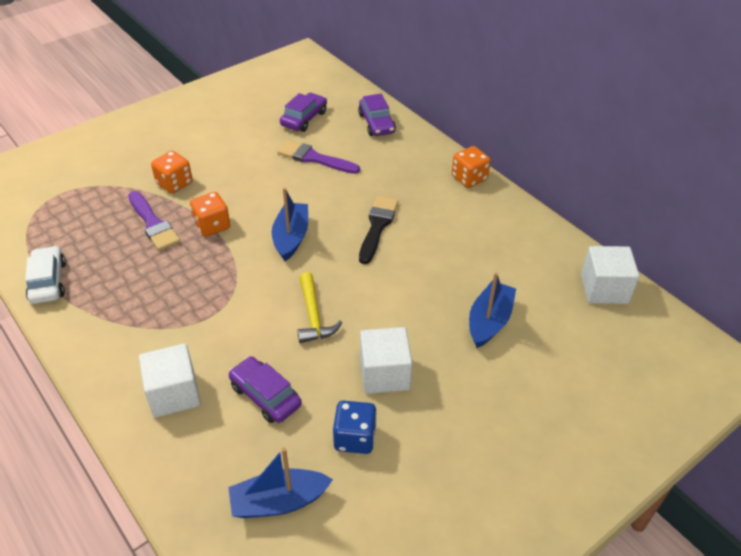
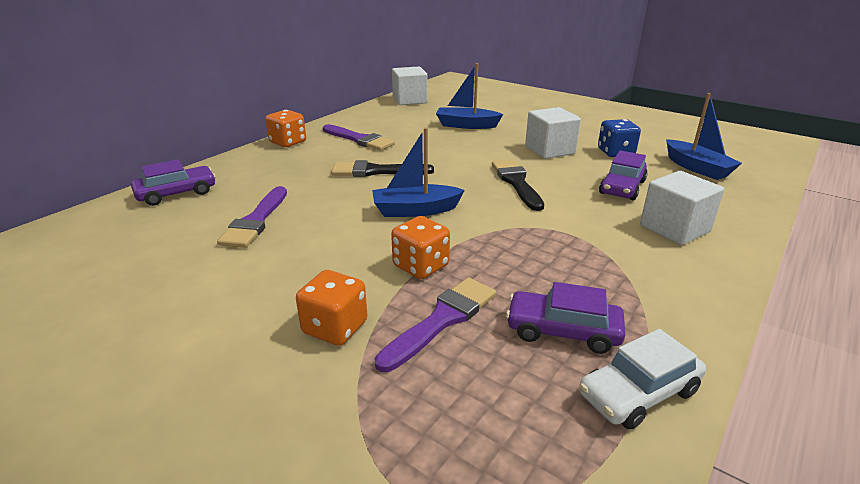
camera: 105 degrees left, 15 degrees down
purple car [280,93,327,132] -> purple car moved to [506,282,625,354]
yellow hammer [297,272,342,343] -> black brush [492,160,544,211]
none -> purple brush [323,124,395,151]

